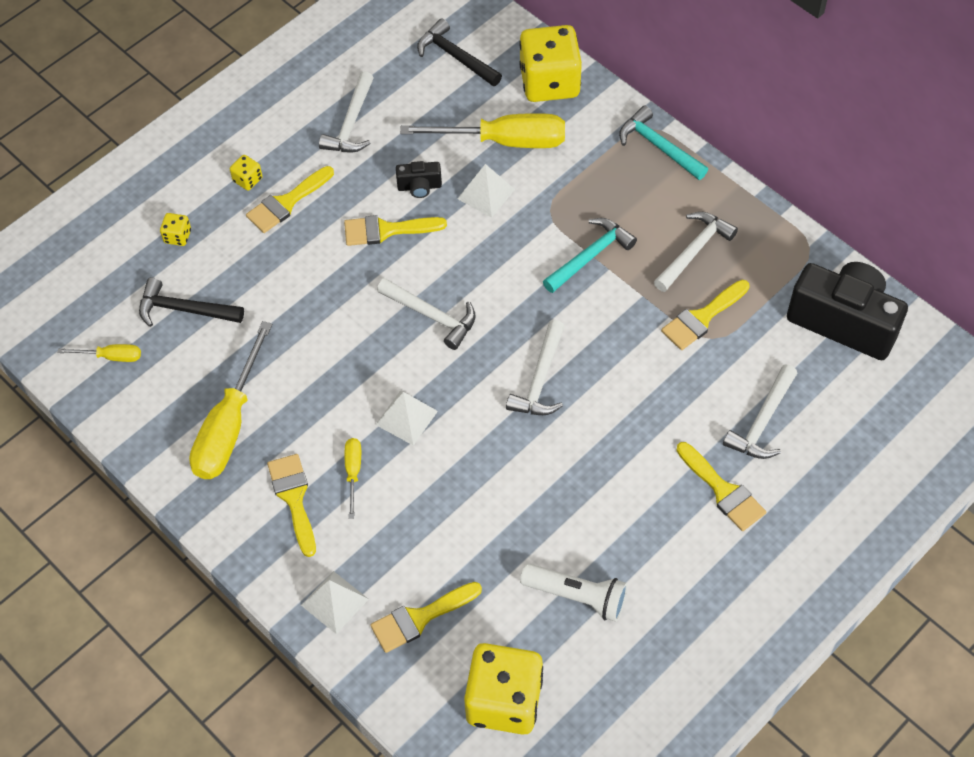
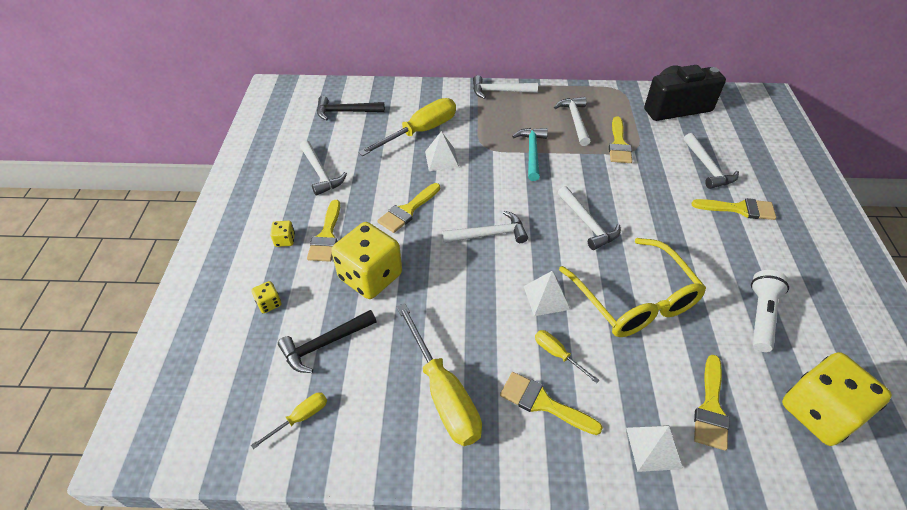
camera: 45 degrees left, 10 degrees down
black camera [396,161,442,198] -> none
yellow dice [519,25,582,102] -> yellow dice moved to [331,222,402,299]
white flashlight [520,563,628,622] -> white flashlight turned 45 degrees counterclockwise [751,270,789,352]
turquoise hammer [619,106,708,180] -> white hammer [473,75,538,99]
none -> yellow glasses [559,238,706,337]

